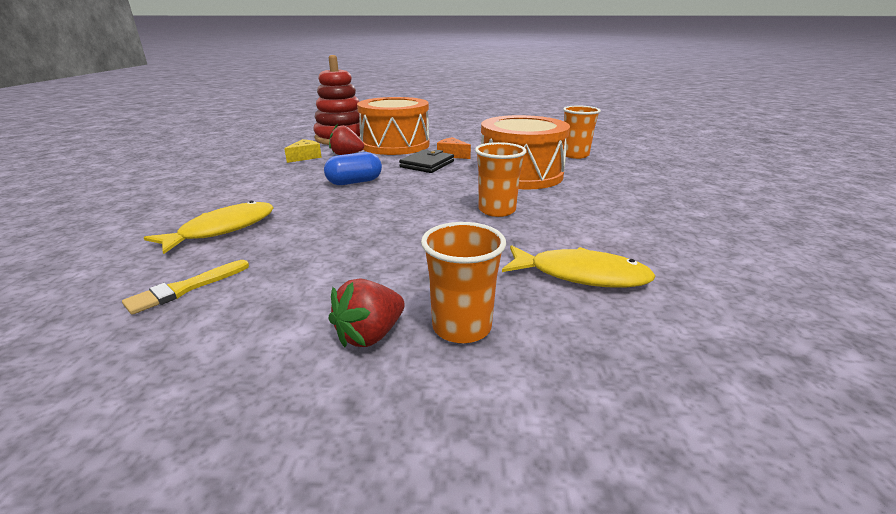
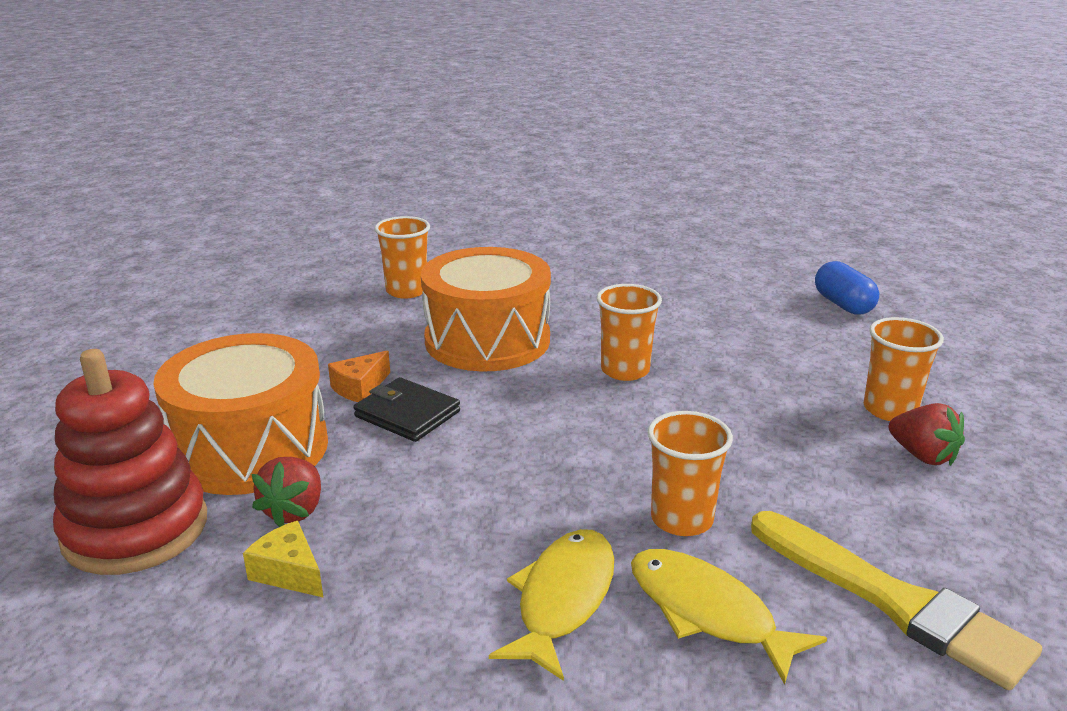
camera: 85 degrees left, 0 degrees up
yellow brush [122,260,249,315] -> yellow brush [751,511,1042,690], size x1.92
blue capsule [324,152,382,185] -> blue capsule moved to [815,261,879,315]
yellow fish [502,245,655,288] -> yellow fish moved to [489,529,614,681]
none -> orange cup [648,411,733,536]

